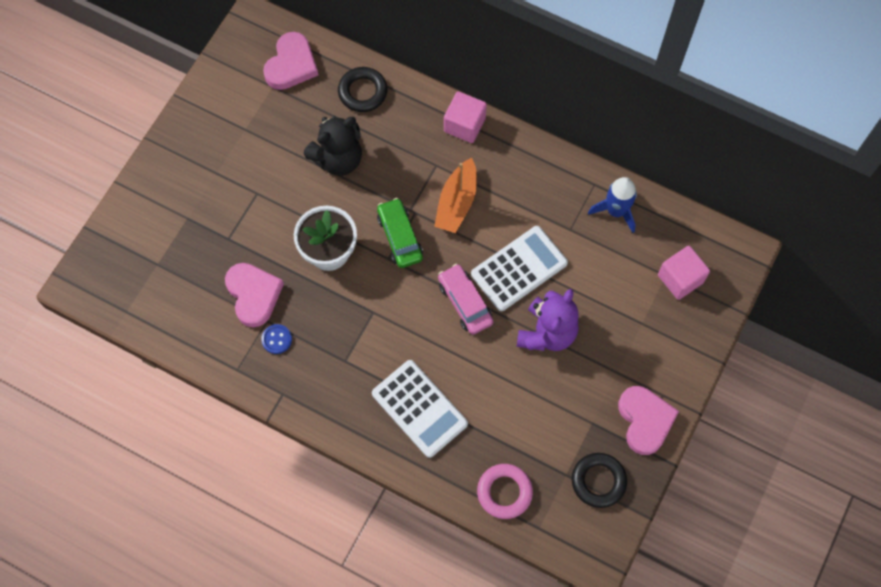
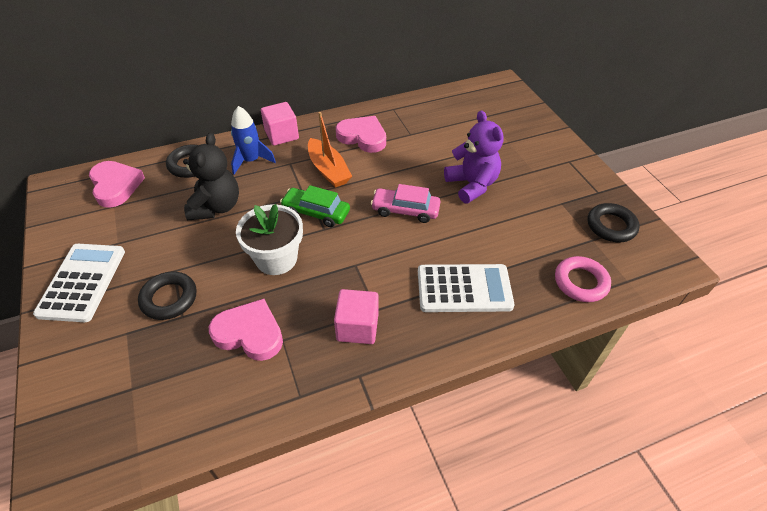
camera: 50 degrees left, 20 degrees down
blue button [261,324,292,354] -> none
white calculator [471,226,568,311] -> white calculator moved to [33,244,125,322]
blue rocket [588,177,637,233] -> blue rocket moved to [231,106,276,175]
pink heart [618,386,679,455] -> pink heart moved to [336,116,386,153]
pink cube [658,246,710,300] -> pink cube moved to [334,289,379,344]
none -> black ring [138,272,196,320]

